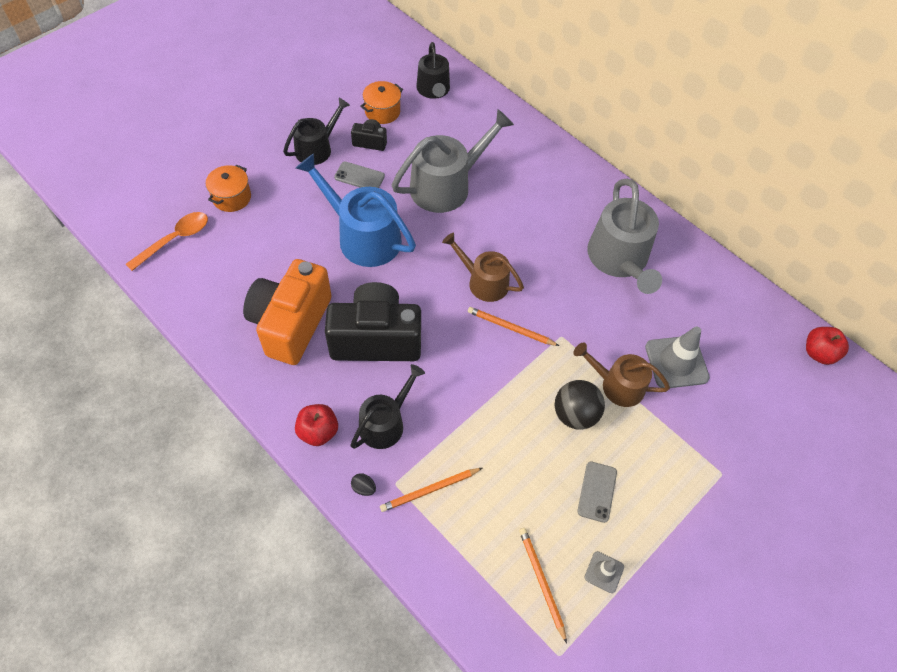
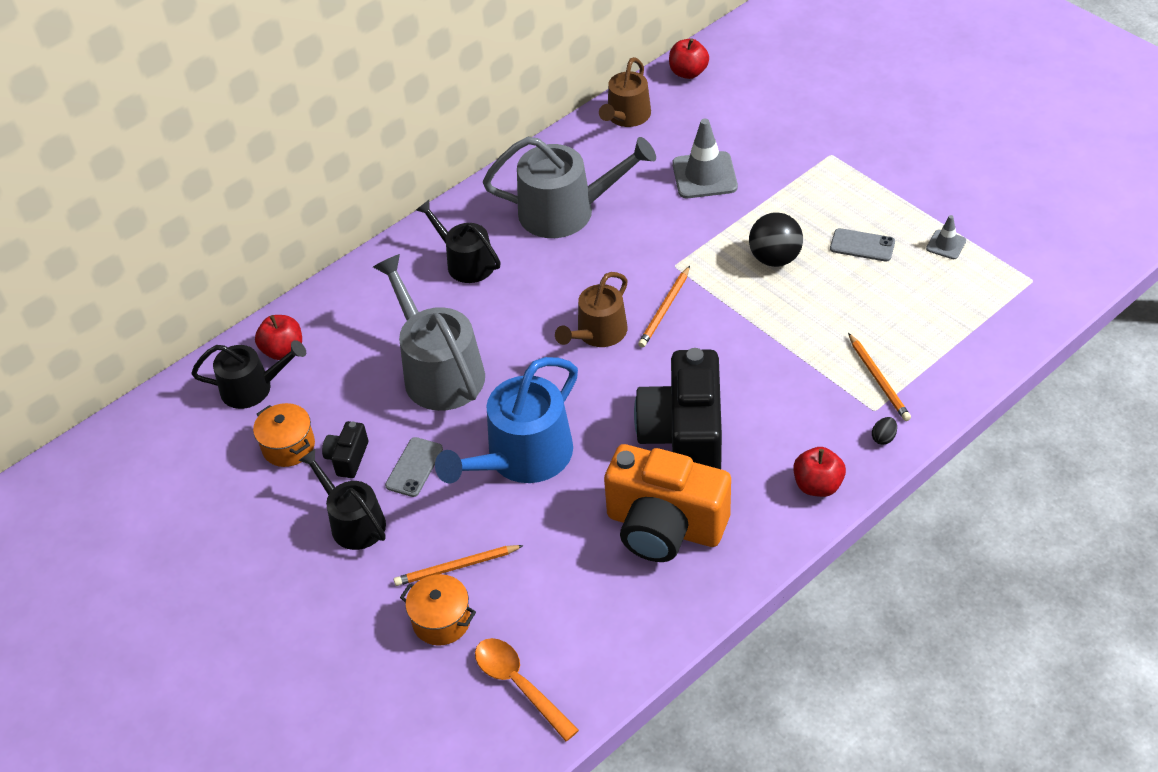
camera: 80 degrees left, 10 degrees down
black watering can [350,364,425,449] -> black watering can moved to [416,200,501,283]
orange pencil [519,528,567,643] -> orange pencil moved to [394,545,524,586]
brown watering can [574,343,670,407] -> brown watering can moved to [599,57,651,127]
none -> red apple [255,315,302,360]

